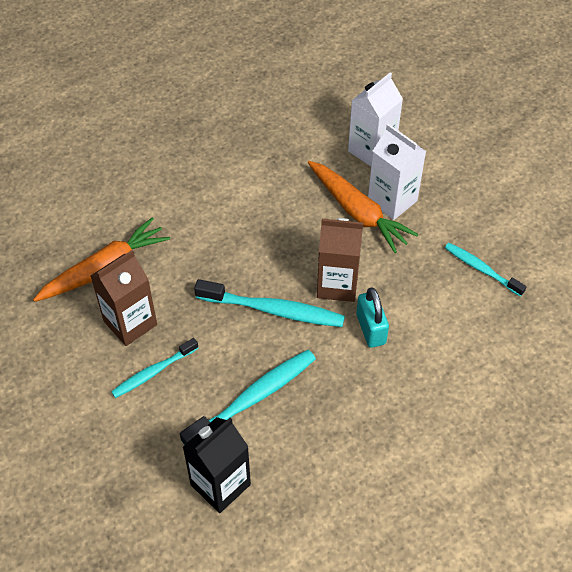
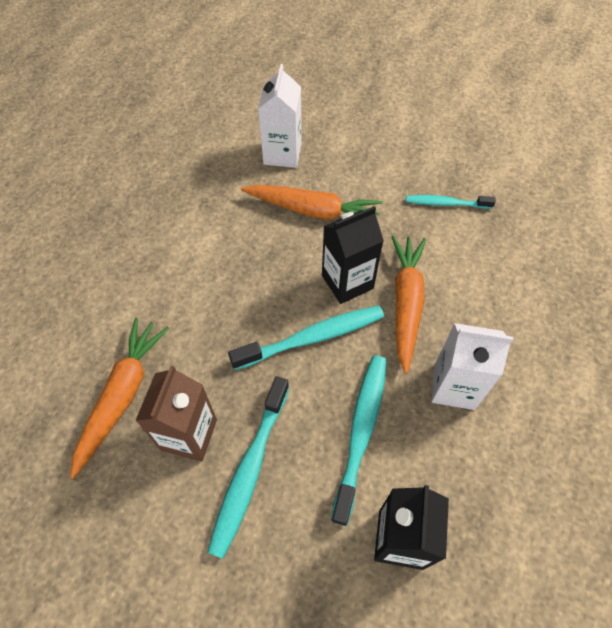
camera: 35 degrees left, 5 degrees up
turquoise toothbrush [111,338,198,398] -> turquoise toothbrush [207,376,290,559], size x1.61
brown carton [317,218,363,302] -> black carton [322,206,384,304]
turquoise padlock [356,287,389,348] -> orange carrot [392,236,426,374]
white carton [368,124,426,220] -> white carton moved to [432,323,513,410]

